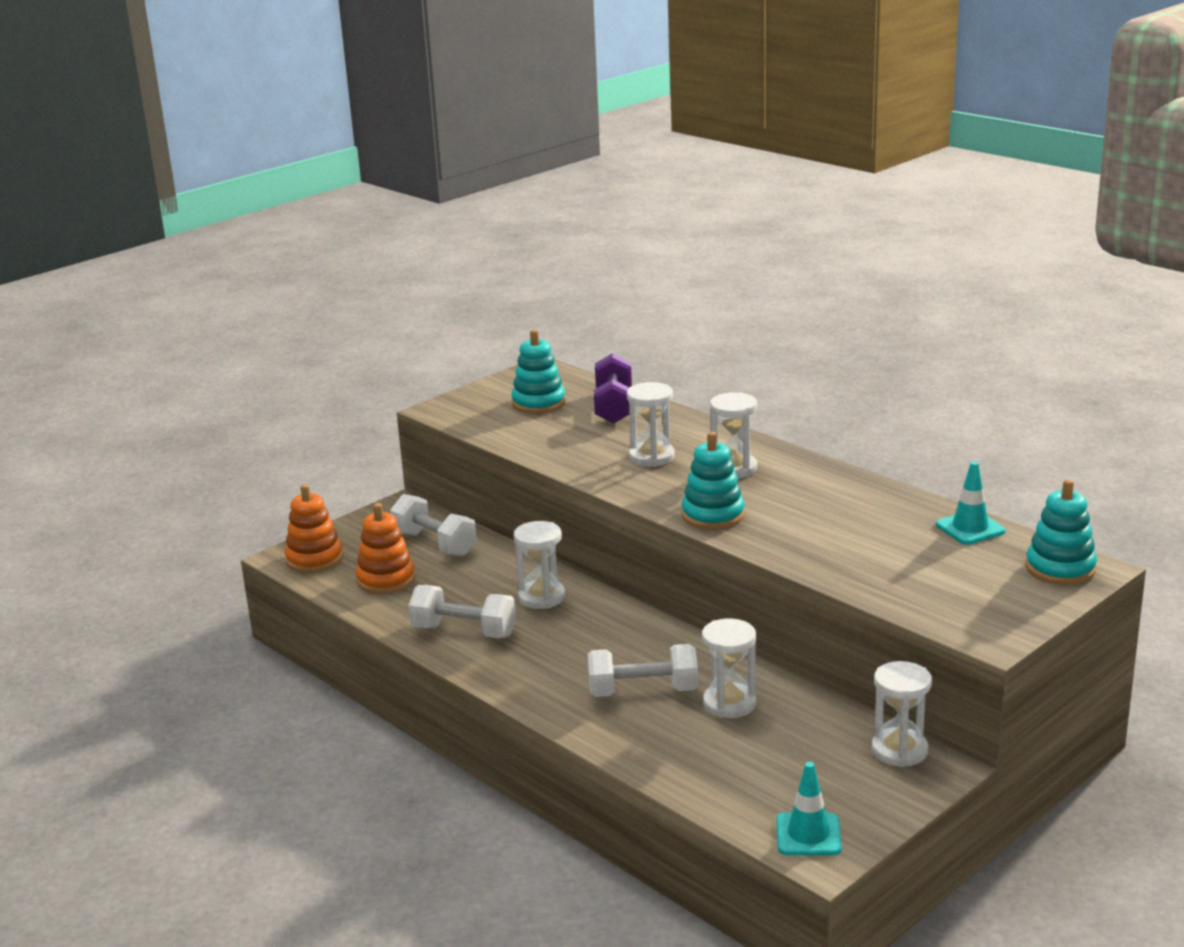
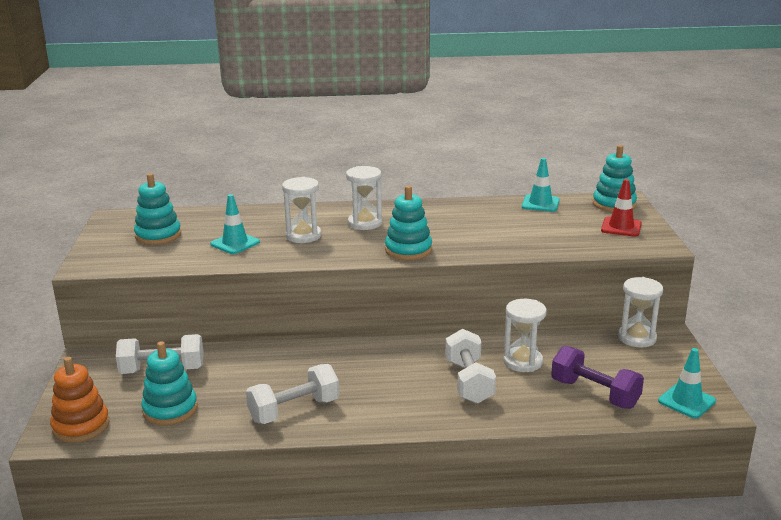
camera: 50 degrees left, 0 degrees up
orange stacking toy [356,503,415,594] -> turquoise stacking toy [141,341,198,425]
white hourglass [514,521,565,609] -> none
white dumbbell [587,644,698,697] -> white dumbbell turned 45 degrees counterclockwise [445,329,496,404]
purple dumbbell [594,353,632,423] -> purple dumbbell moved to [551,346,644,409]
none -> turquoise traffic cone [210,194,260,254]
none -> red traffic cone [601,179,642,236]

